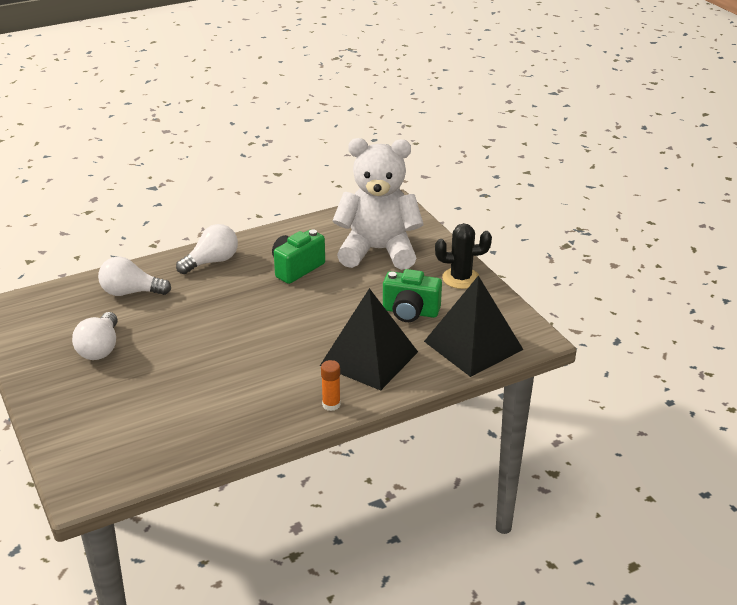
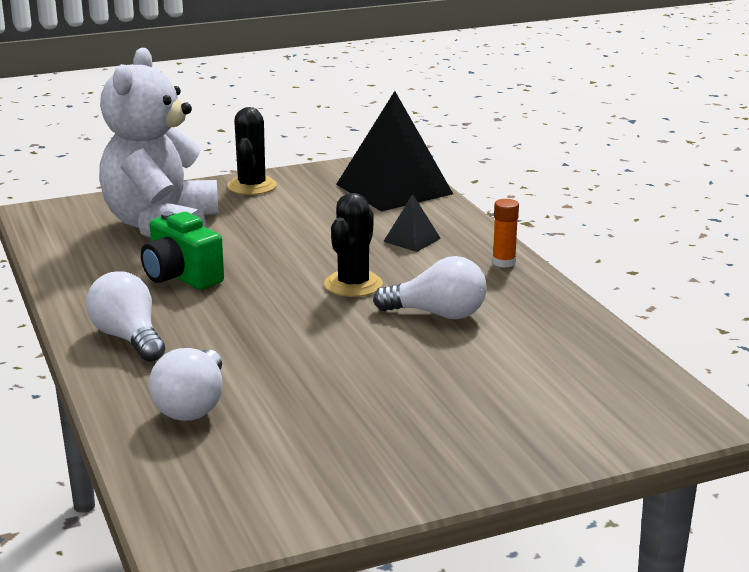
camera: 85 degrees left, 10 degrees down
white light bulb [72,312,118,360] -> white light bulb moved to [373,256,487,319]
black pyramid [320,288,418,391] -> black pyramid [383,194,441,252], size x0.44
green camera [383,269,442,322] -> none
none -> black cactus [324,193,383,297]

